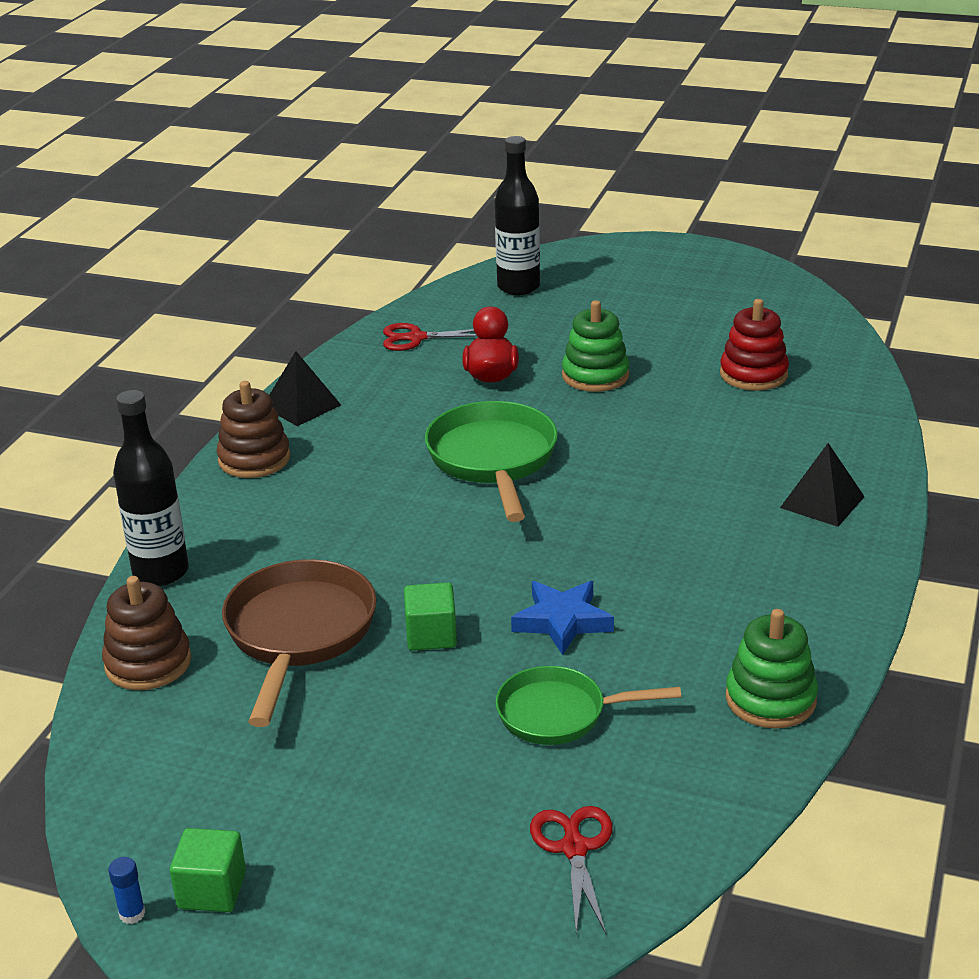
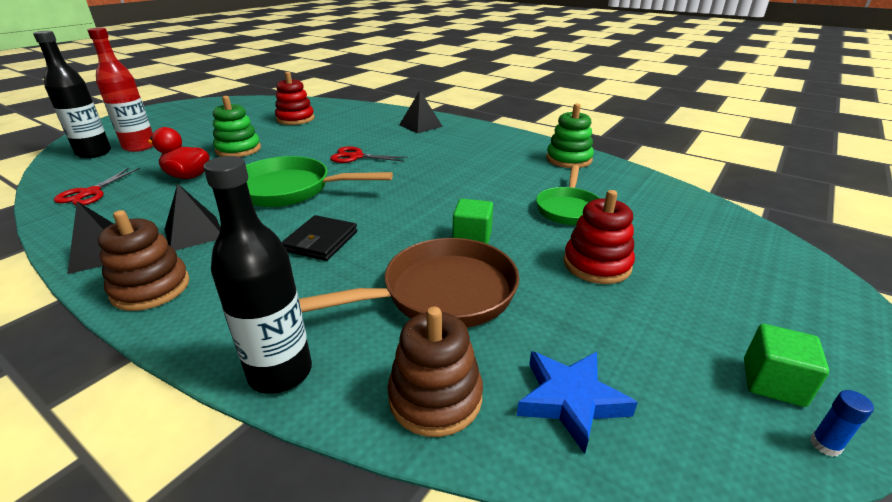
camera: 75 degrees left, 0 degrees up
brown pan [222,559,377,727] -> brown pan turned 135 degrees clockwise [299,238,519,328]
blue star [511,581,614,655] -> blue star moved to [517,351,638,454]
red scissors [530,806,613,934] -> red scissors moved to [330,146,407,163]
none -> red bottle [87,28,153,152]
none -> black pyramid [165,183,221,251]
none -> black wallet [282,215,357,261]
none -> red stacking toy [564,190,635,284]

